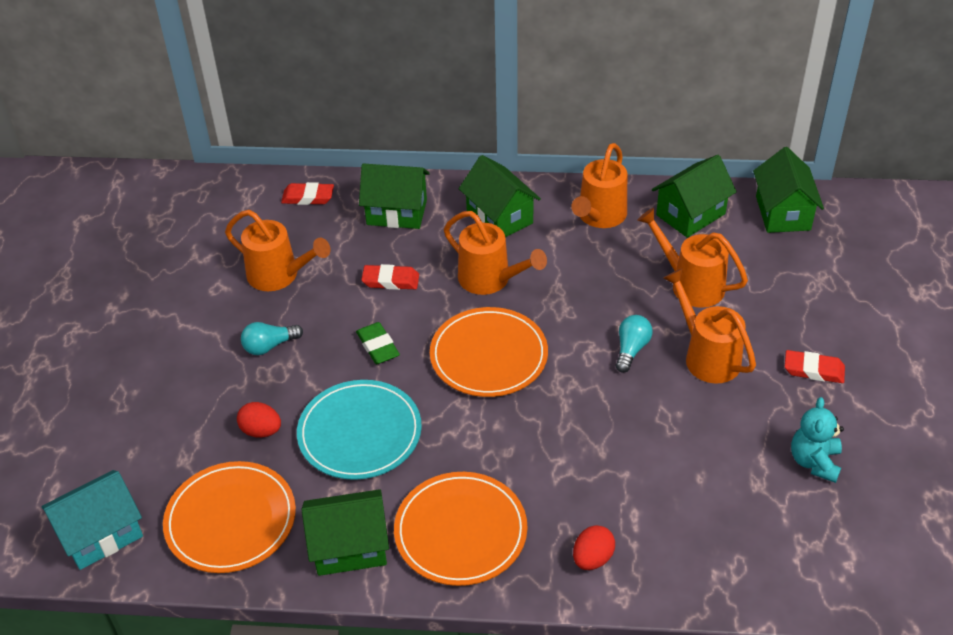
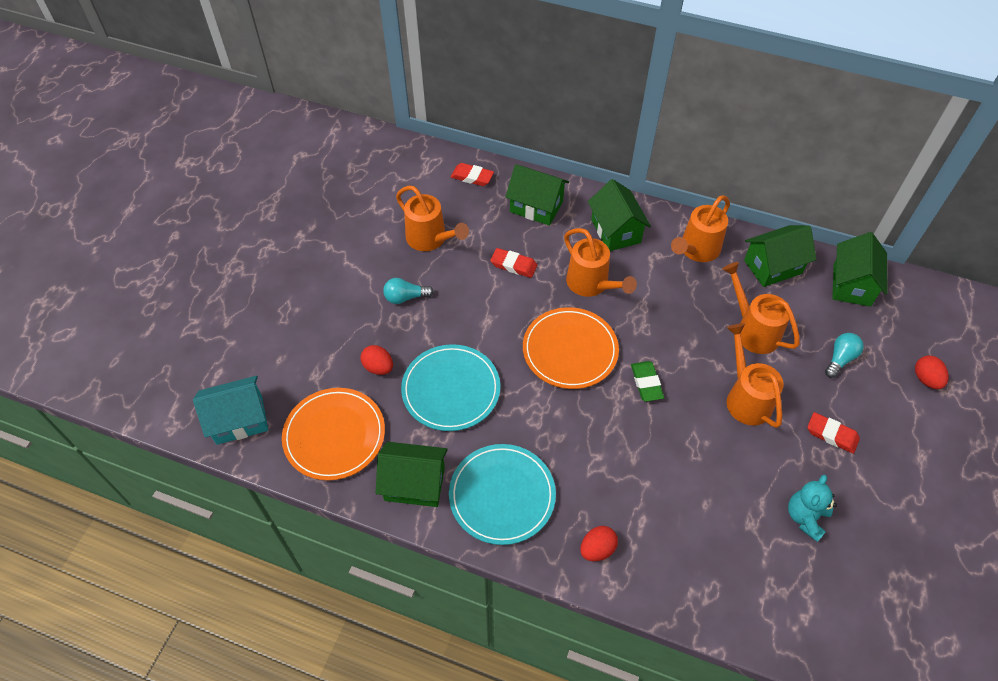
camera: 15 degrees right, 10 degrees up
green eraser [356,322,400,364] -> green eraser moved to [631,361,664,402]
orange plate [394,472,527,586] -> turquoise plate [449,444,556,545]
turquoise light bulb [616,315,653,373] -> turquoise light bulb moved to [825,333,864,378]
none -> red egg [915,355,949,389]

